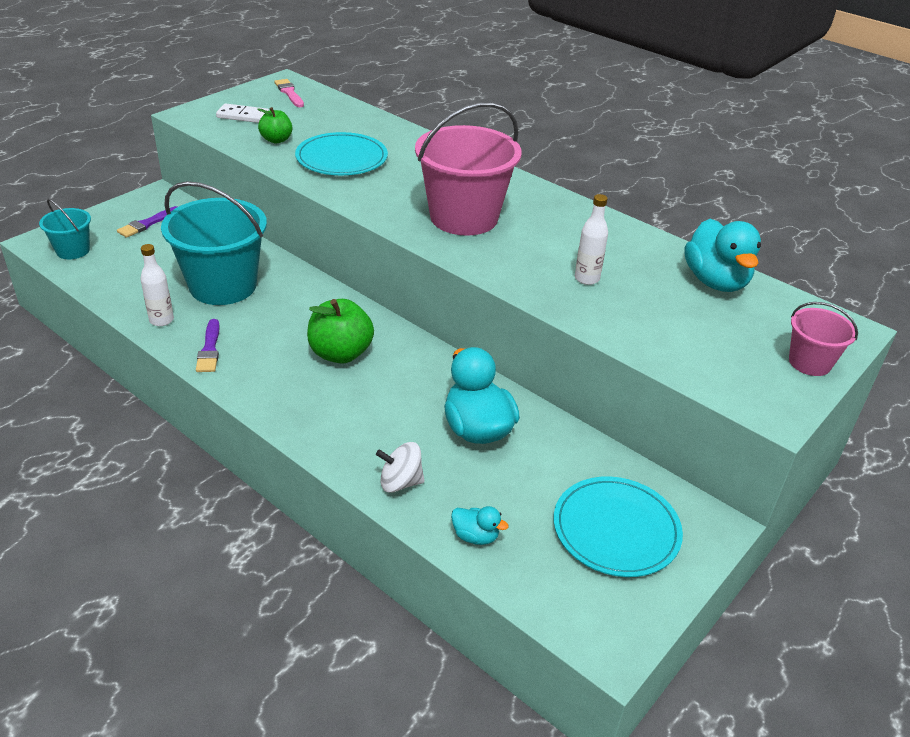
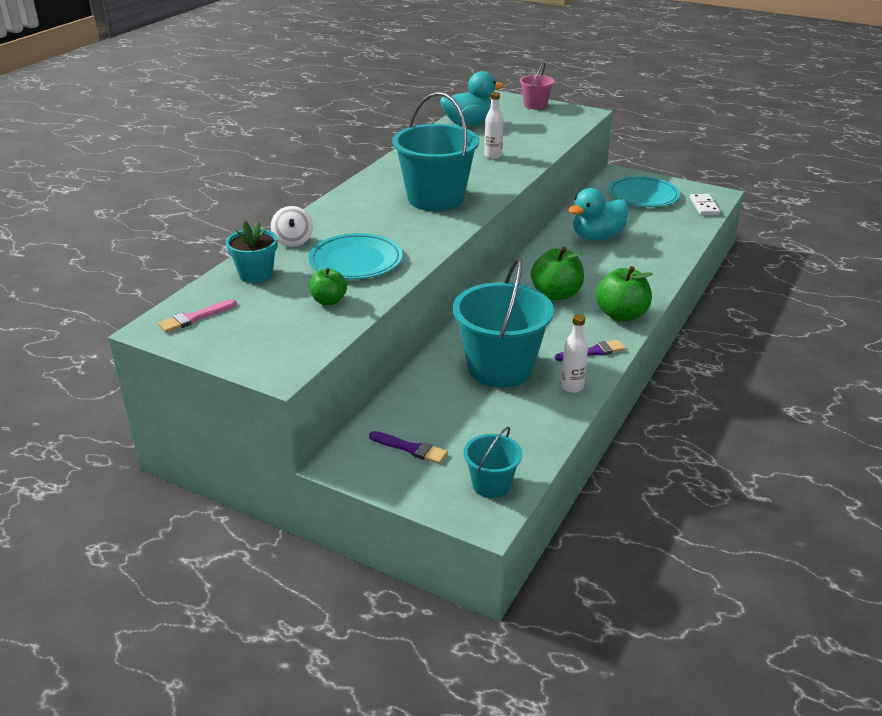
camera: 100 degrees left, 5 degrees down
white domino [216,103,269,123] -> white domino moved to [690,194,720,215]
white spinning top [376,442,424,493] -> white spinning top moved to [271,206,313,247]
pink bucket [415,102,522,236] -> turquoise bucket [392,92,479,211]
turquoise duck [451,506,509,545] -> none
none -> turquoise flower pot [226,221,278,283]
none -> green apple [596,266,653,322]

